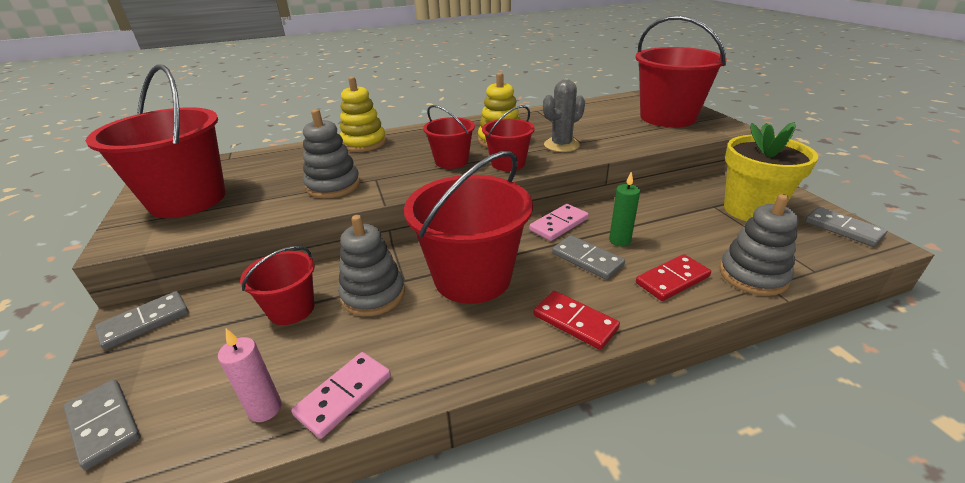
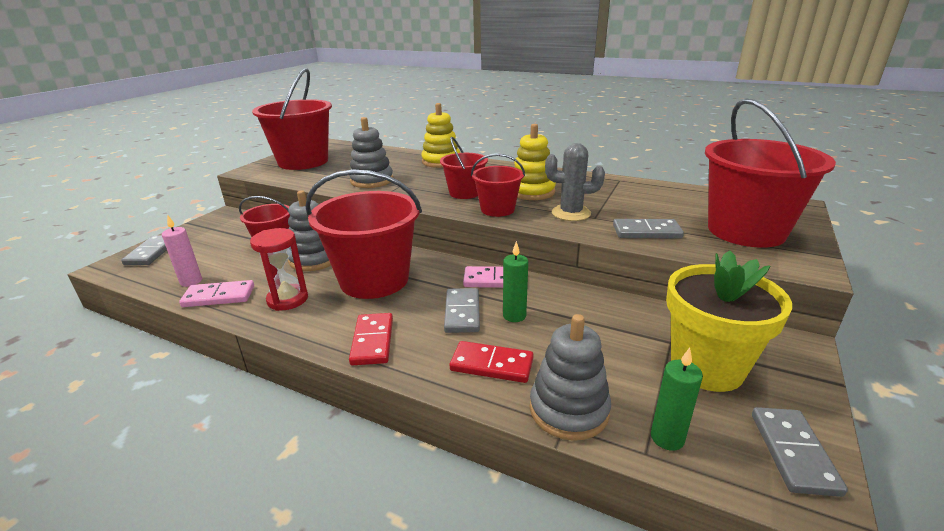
camera: 45 degrees right, 5 degrees down
grey domino [95,291,189,350] -> grey domino moved to [613,219,684,239]
none -> red hourglass [250,228,308,311]
none -> green candle [651,347,703,451]

